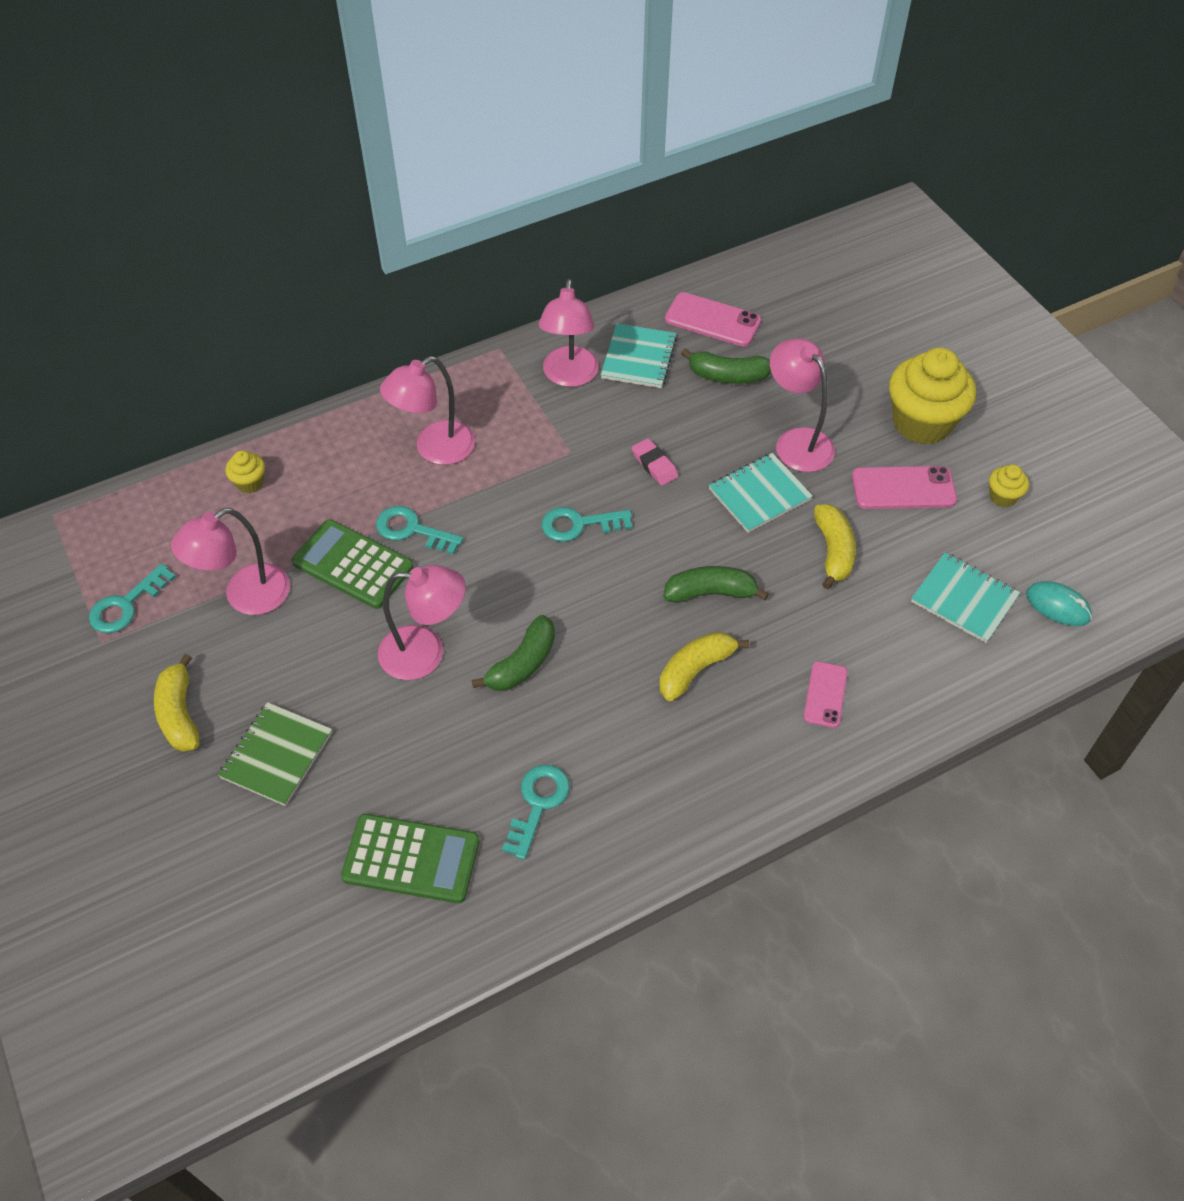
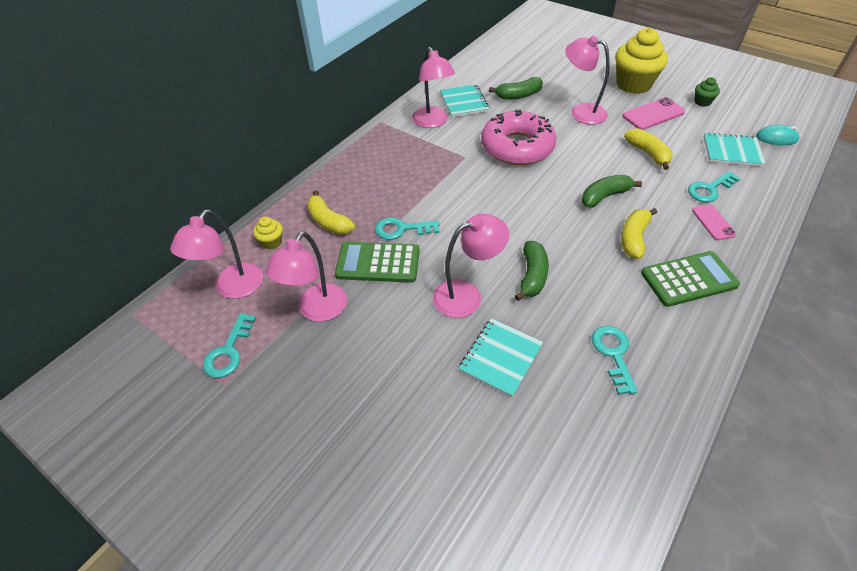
camera: 25 degrees left, 5 degrees down
yellow banana [154,654,199,752] -> yellow banana moved to [307,190,355,235]
green notebook [218,702,332,806] -> none
green calculator [341,814,480,903] -> green calculator moved to [641,251,740,307]
pink lamp [380,356,475,465] -> pink lamp moved to [170,210,263,299]
turquoise key [542,507,632,542] -> turquoise key moved to [688,171,741,202]
pink eraser [632,438,678,486] -> pink donut [481,110,556,165]
pink phone [665,292,761,347] -> none
turquoise notebook [709,453,813,533] -> turquoise notebook moved to [459,318,543,397]
yellow cupcake [989,464,1029,507] -> green cupcake [694,77,720,107]

